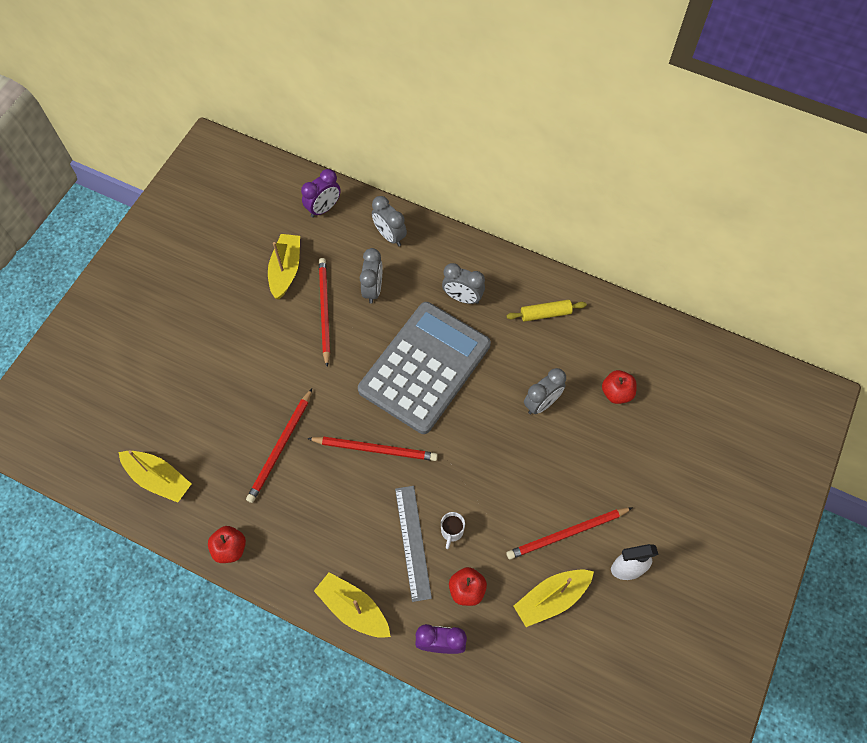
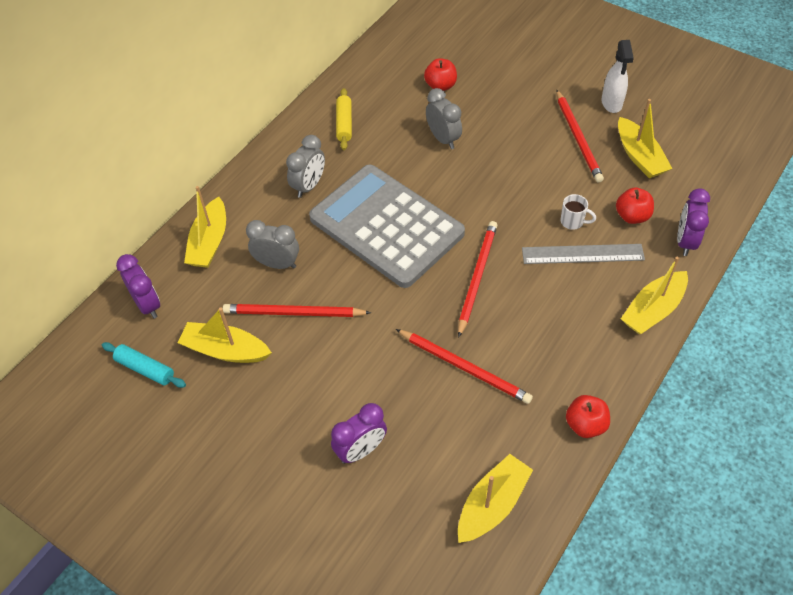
camera: 80 degrees left, 10 degrees down
grey clock [372,196,407,246] -> yellow boat [184,186,226,268]
none -> turquoise rolling pin [102,342,186,388]
none -> purple clock [331,403,387,464]

